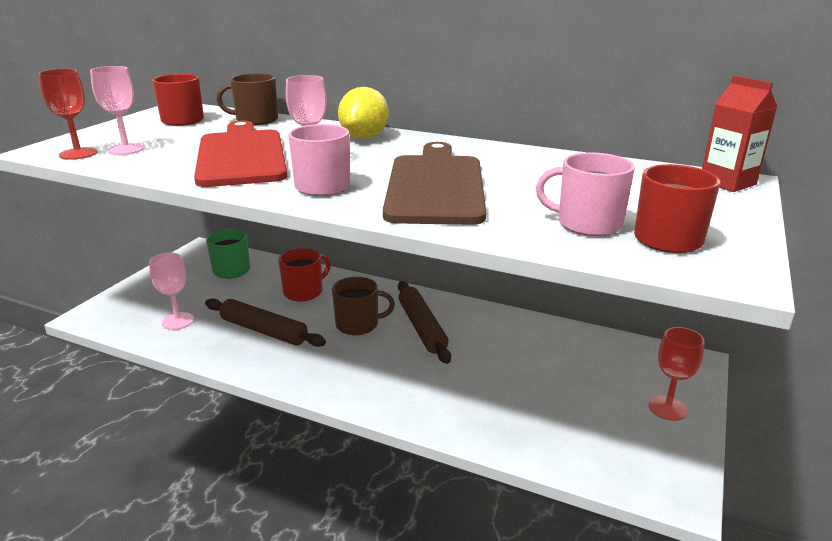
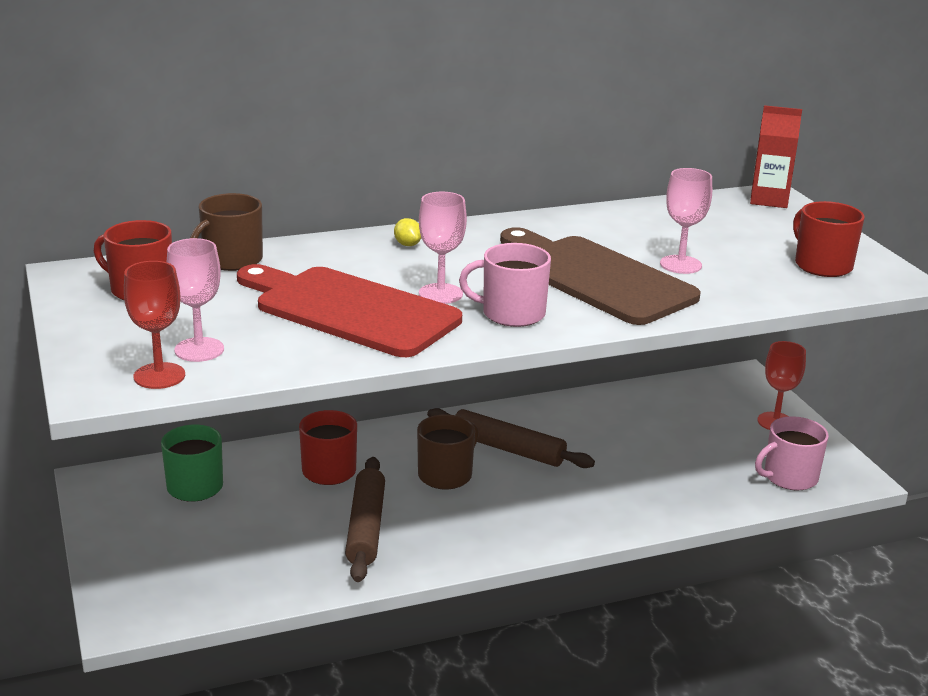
camera: 45 degrees left, 0 degrees up
pink goblet [149,252,194,330] -> pink goblet moved to [660,168,712,274]
brown rolling pin [205,298,326,347] -> brown rolling pin turned 75 degrees counterclockwise [345,457,385,582]
yellow lemon [338,87,389,139] -> yellow lemon [394,218,421,246], size x0.44
pink mug [536,152,635,236] -> pink mug moved to [755,416,829,491]

